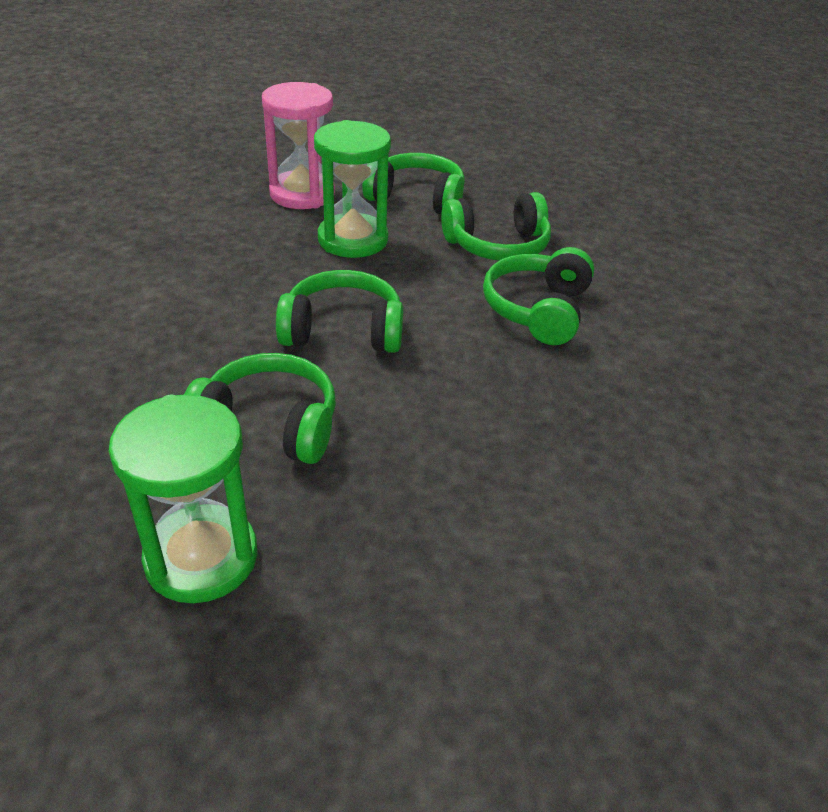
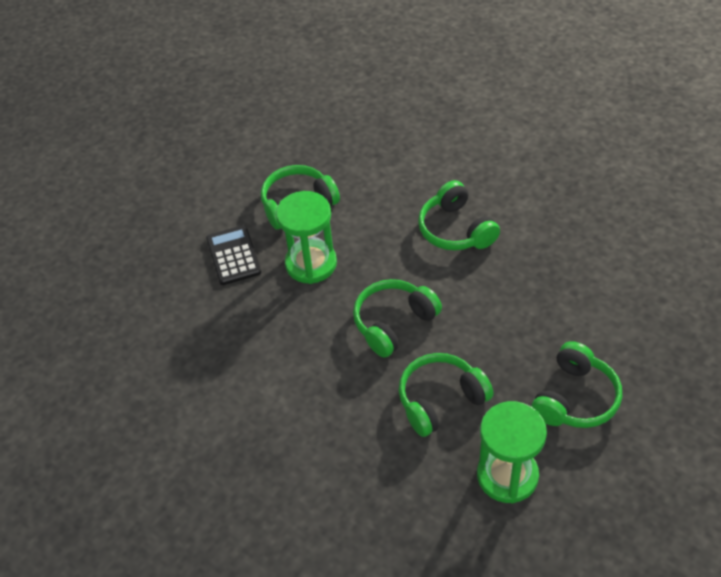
camera: 40 degrees left, 10 degrees up
pink hourglass [262,82,335,209] -> black calculator [206,225,261,285]
green headphones [441,192,551,260] -> green headphones moved to [531,341,622,428]

